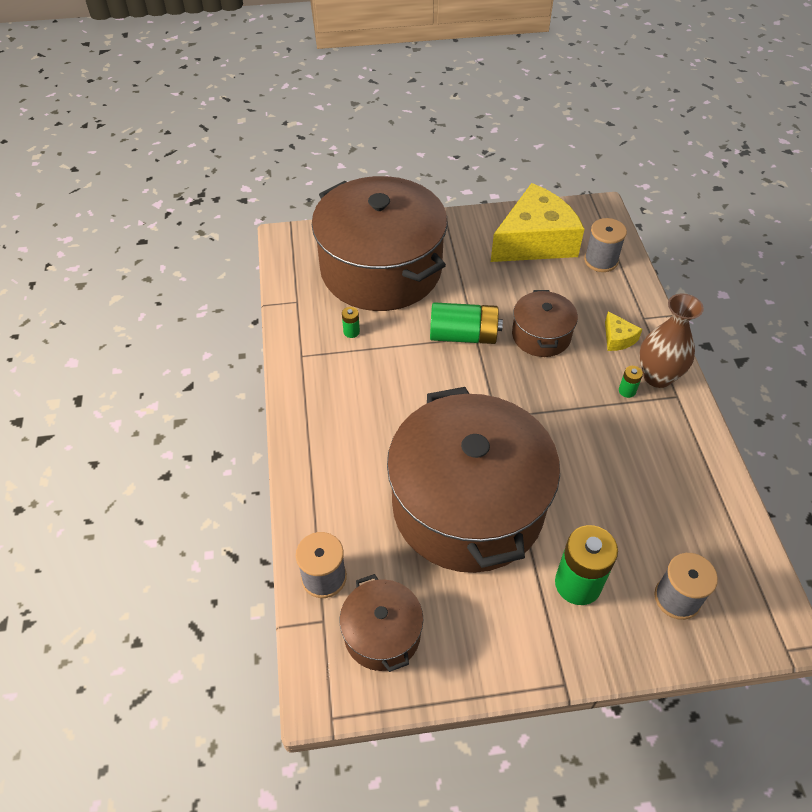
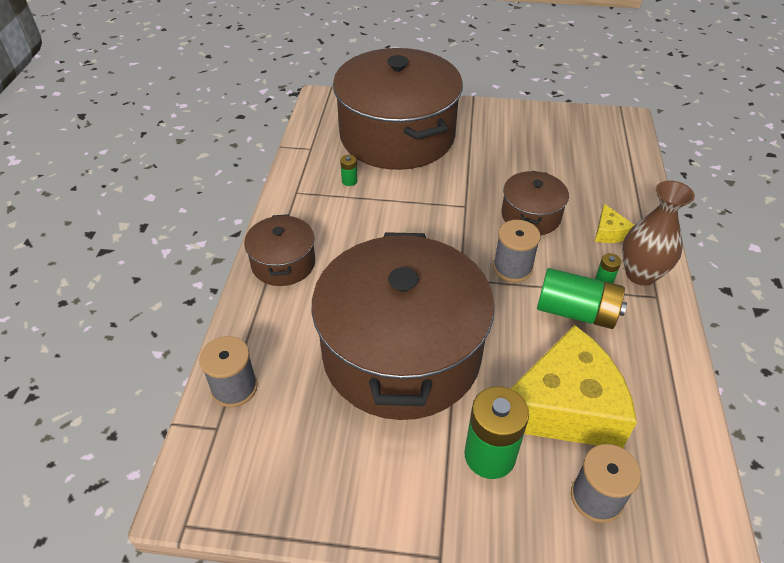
camera: 15 degrees right, 5 degrees down
brown pot [340,574,423,672] -> brown pot moved to [244,214,315,286]
green battery [430,302,503,344] -> green battery moved to [537,268,627,329]
yellow cheese [491,183,584,262] -> yellow cheese moved to [510,325,637,448]
grey spool [584,218,627,272] -> grey spool moved to [493,220,541,282]

